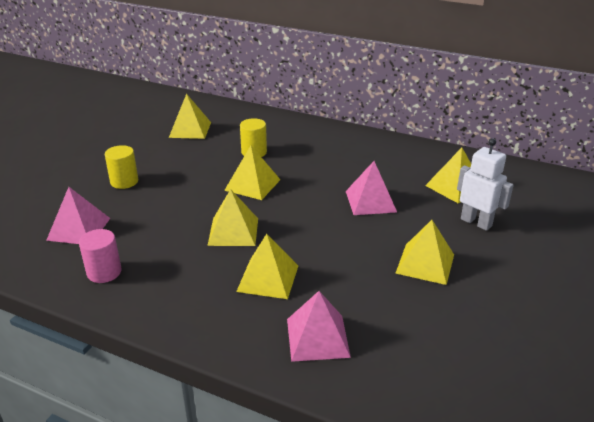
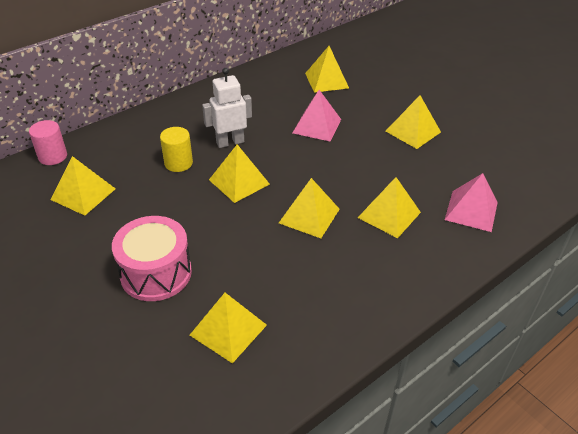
camera: 65 degrees left, 10 degrees up
pink pyramid [46,187,110,244] -> yellow pyramid [190,293,267,364]
pink cylinder [79,229,122,283] -> pink cylinder moved to [29,120,67,165]
yellow cylinder [105,145,138,189] -> pink drum [112,216,192,301]
white robot [457,138,514,231] -> white robot moved to [202,68,252,148]

